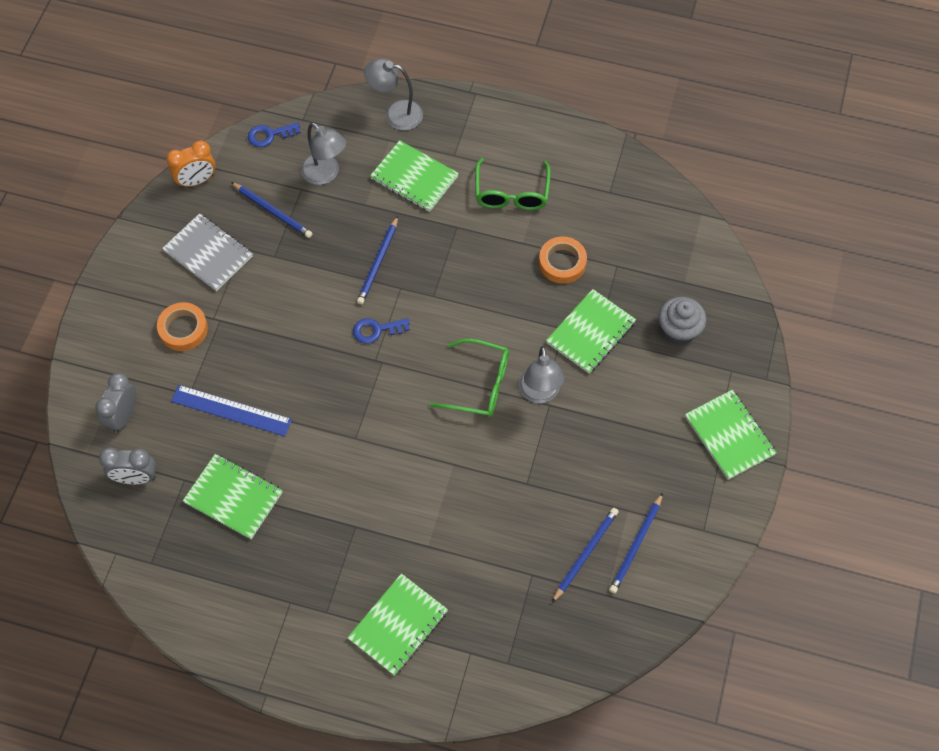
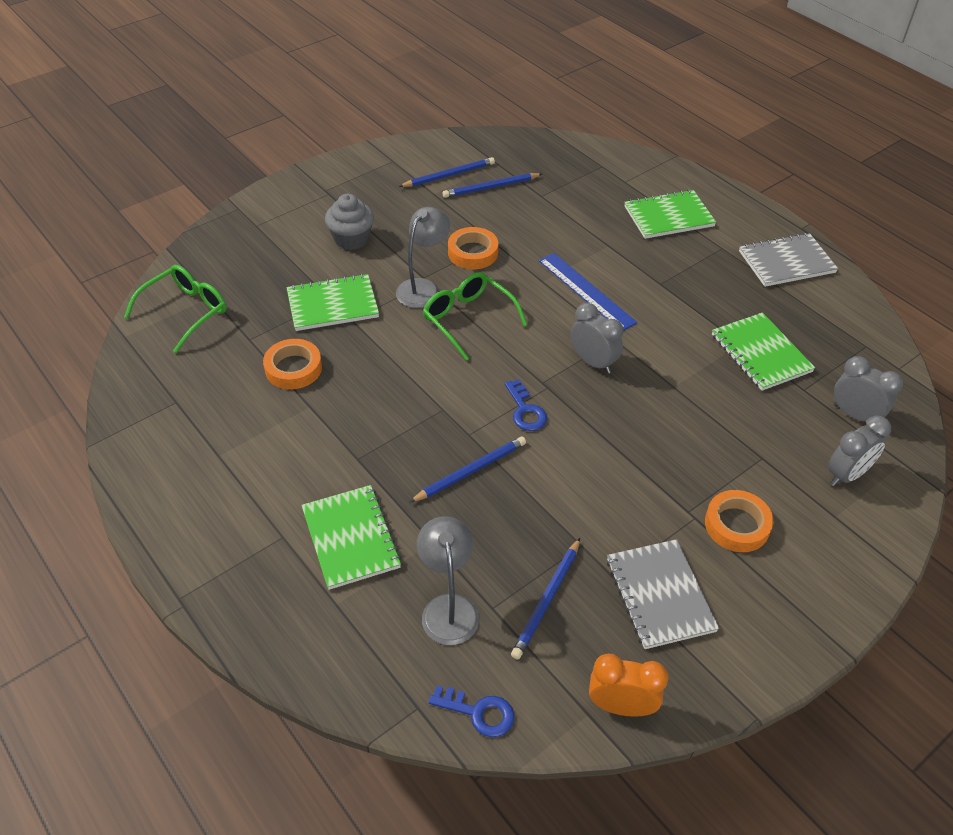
camera: 145 degrees left, 15 degrees down
blue ruler [171,385,292,436] -> blue ruler moved to [539,253,637,331]
blue pencil [231,182,312,238] -> blue pencil turned 135 degrees counterclockwise [511,538,580,659]
blue key [353,318,410,344] -> blue key turned 45 degrees clockwise [505,379,547,431]
grey lamp [364,58,423,130] -> none
green glasses [475,158,551,210] -> green glasses moved to [124,265,226,353]
grey cupcake [659,297,706,345] -> grey cupcake moved to [325,194,374,250]
green notebook [685,390,777,480] -> none
none -> orange tape [448,227,498,269]
none -> grey clock [571,303,624,374]
none -> grey notebook [739,233,838,287]

